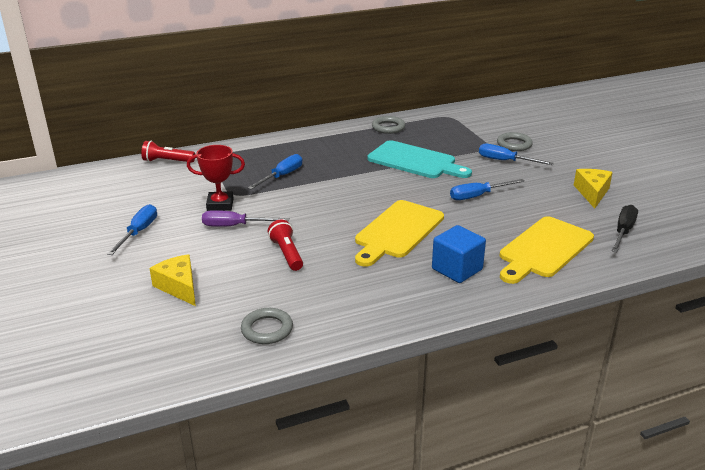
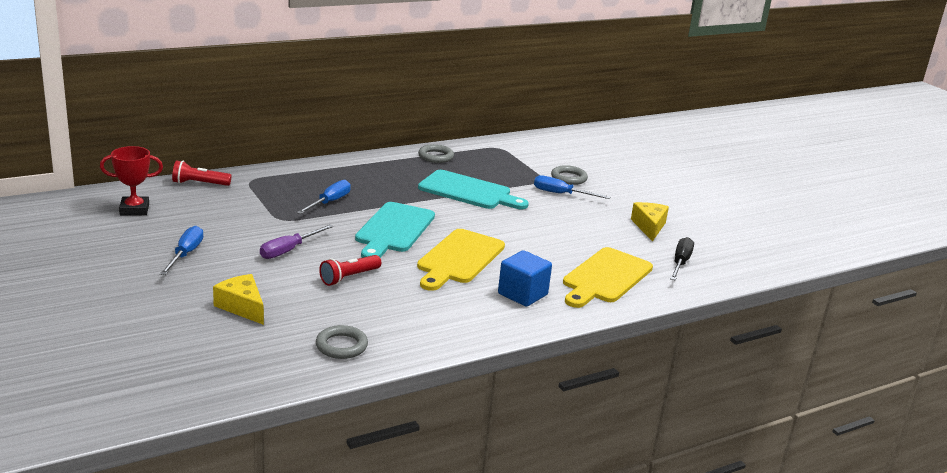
camera: 10 degrees left, 5 degrees down
red trophy [187,145,245,211] -> red trophy moved to [100,146,163,215]
purple screwdriver [202,210,289,227] -> purple screwdriver turned 45 degrees counterclockwise [260,224,334,259]
red flashlight [268,219,303,271] -> red flashlight turned 105 degrees counterclockwise [319,255,382,286]
blue screwdriver [450,179,525,200] -> none
none -> turquoise cutting board [355,202,435,258]

